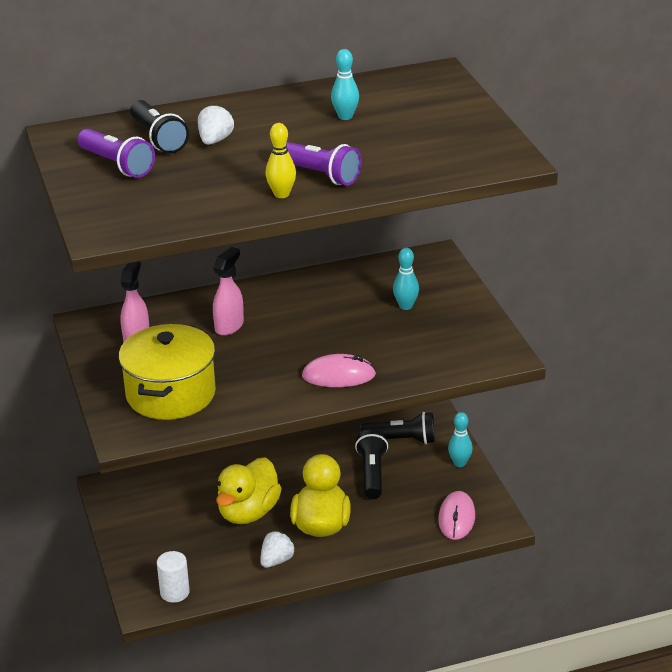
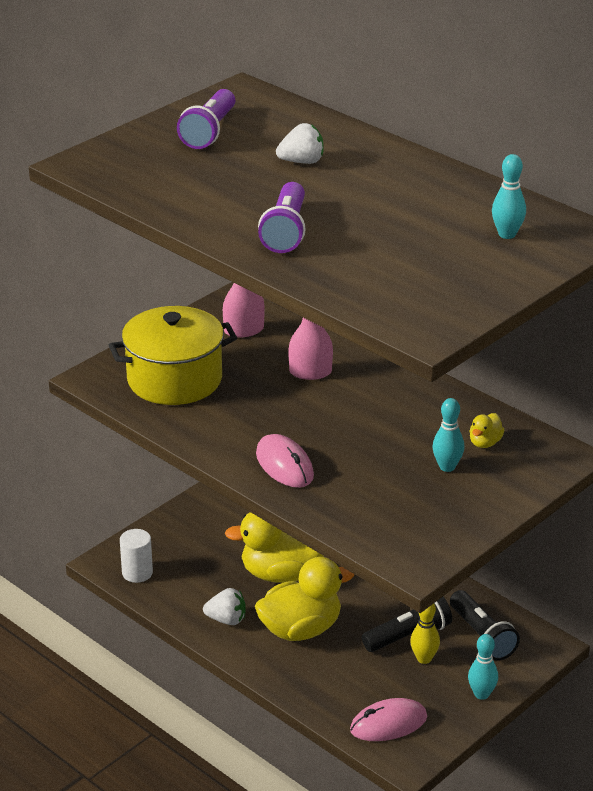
camera: 60 degrees right, 0 degrees up
black flashlight [130,100,189,154] -> none
yellow bowling pin [265,123,296,198] -> yellow bowling pin moved to [410,604,440,664]
turquoise bowling pin [331,49,359,120] -> turquoise bowling pin moved to [492,154,526,239]
none -> yellow duck [470,413,505,448]

